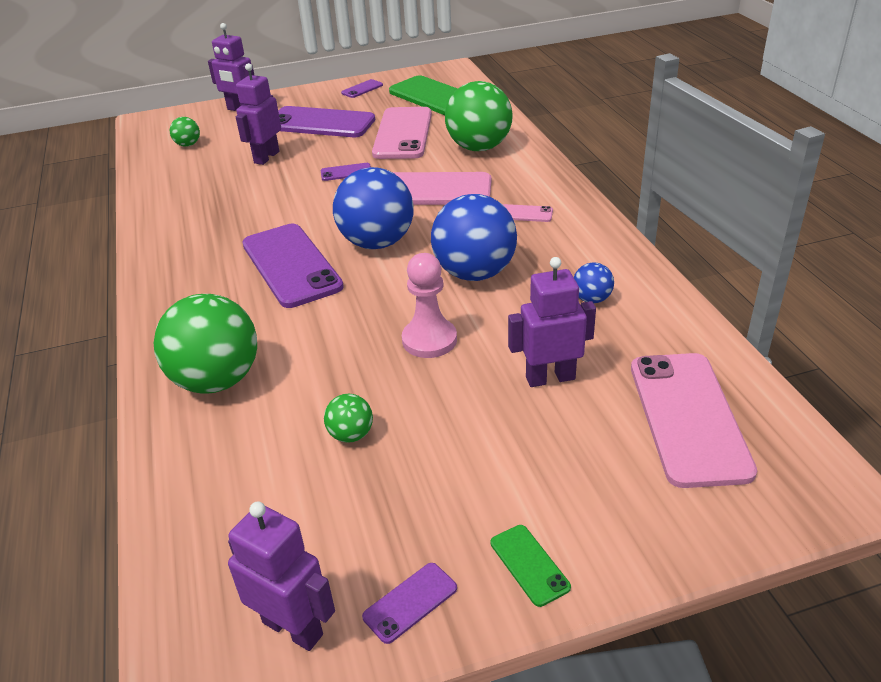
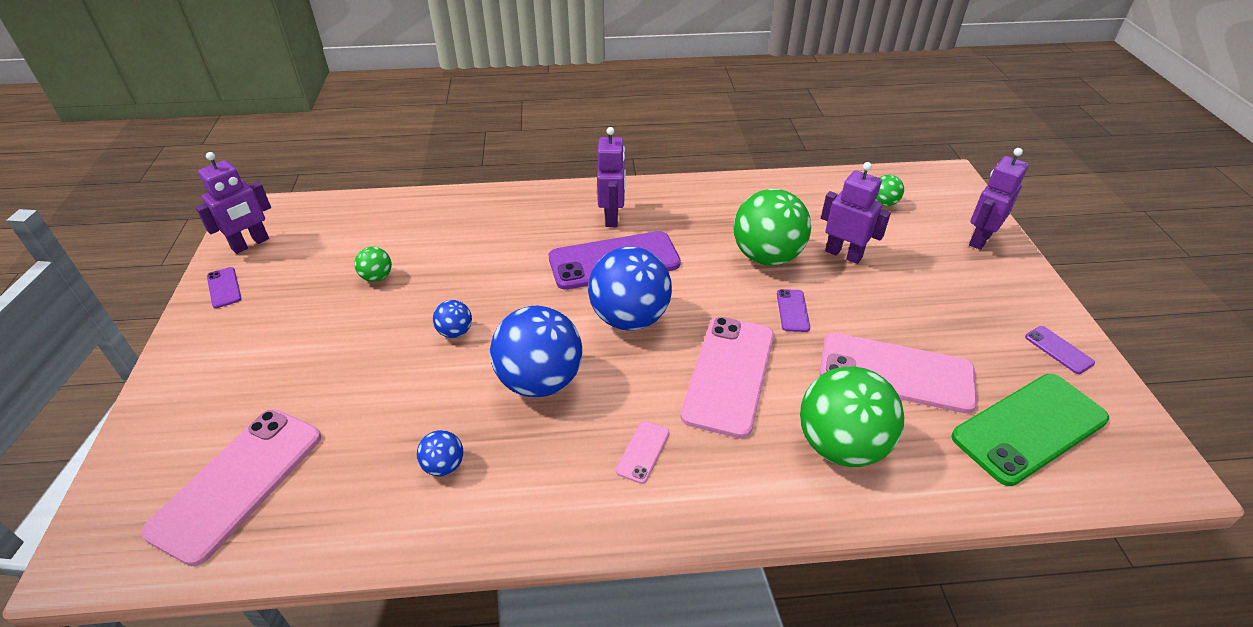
camera: 100 degrees right, 5 degrees up
green ball [154,294,257,394] -> green ball moved to [733,189,811,265]
purple phone [278,106,375,137] -> none
pink pawn [402,253,457,358] -> blue ball [433,300,472,338]
green phone [491,525,571,607] -> none
purple robot [508,257,596,387] -> purple robot moved to [597,127,626,227]
pink phone [631,353,757,488] -> pink phone turned 75 degrees counterclockwise [141,409,321,566]

